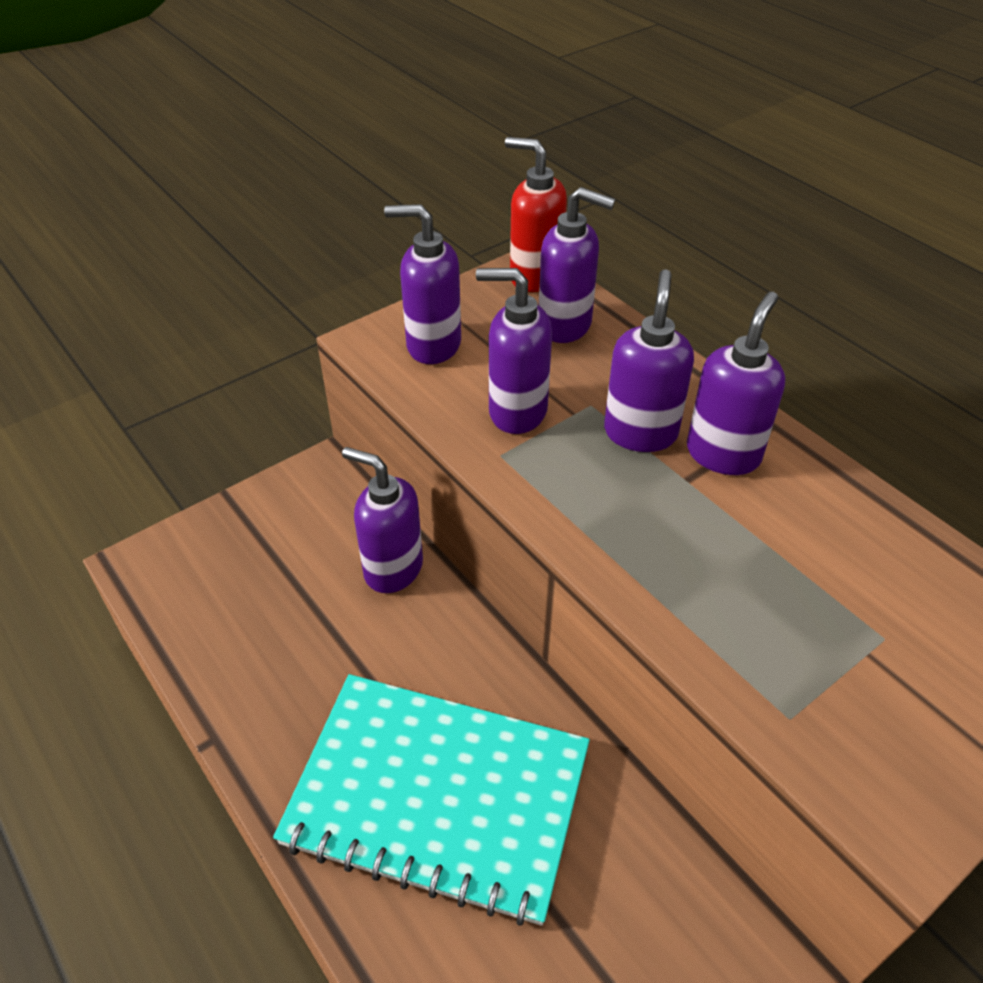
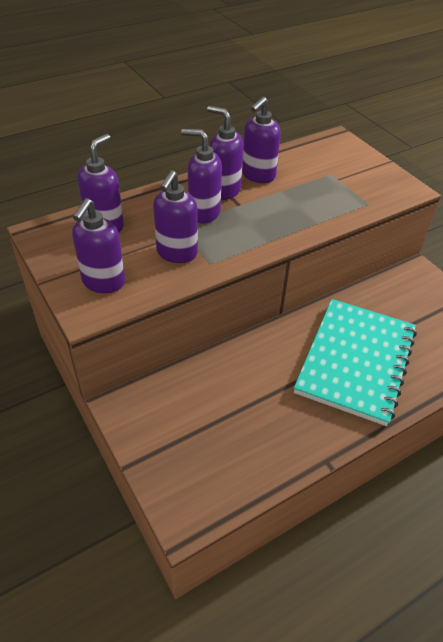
camera: 85 degrees left, 0 degrees up
purple soap dispenser [342,447,423,593] -> purple soap dispenser moved to [242,97,281,183]
red soap dispenser [505,137,567,292] -> none

